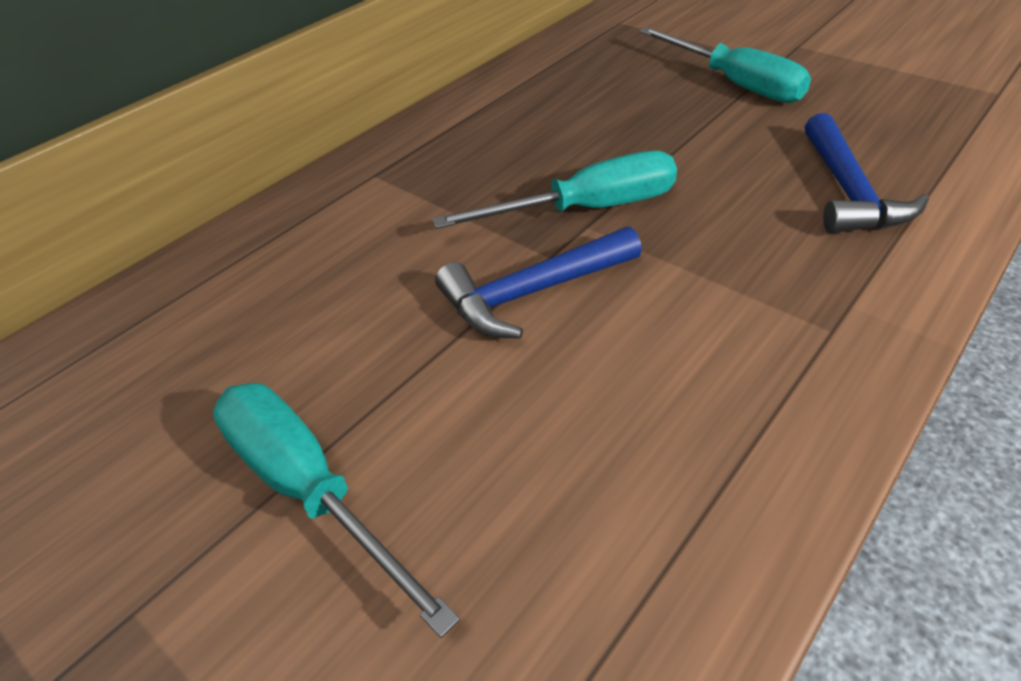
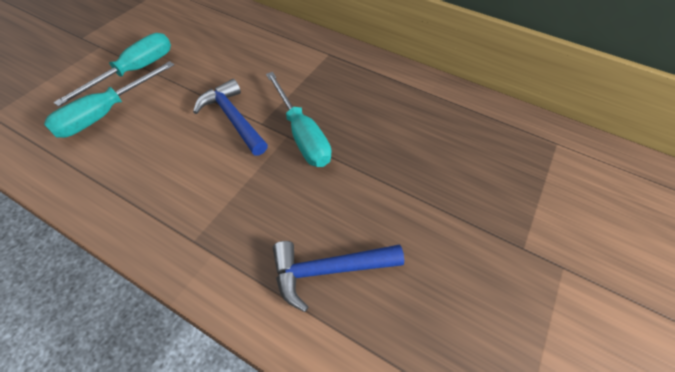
camera: 75 degrees right, 10 degrees up
turquoise screwdriver [640,27,811,103] -> turquoise screwdriver moved to [44,61,174,138]

